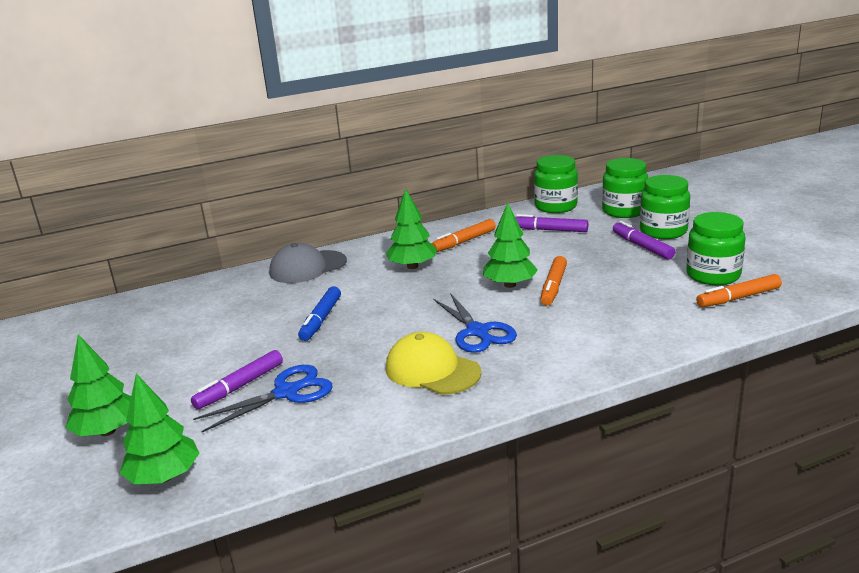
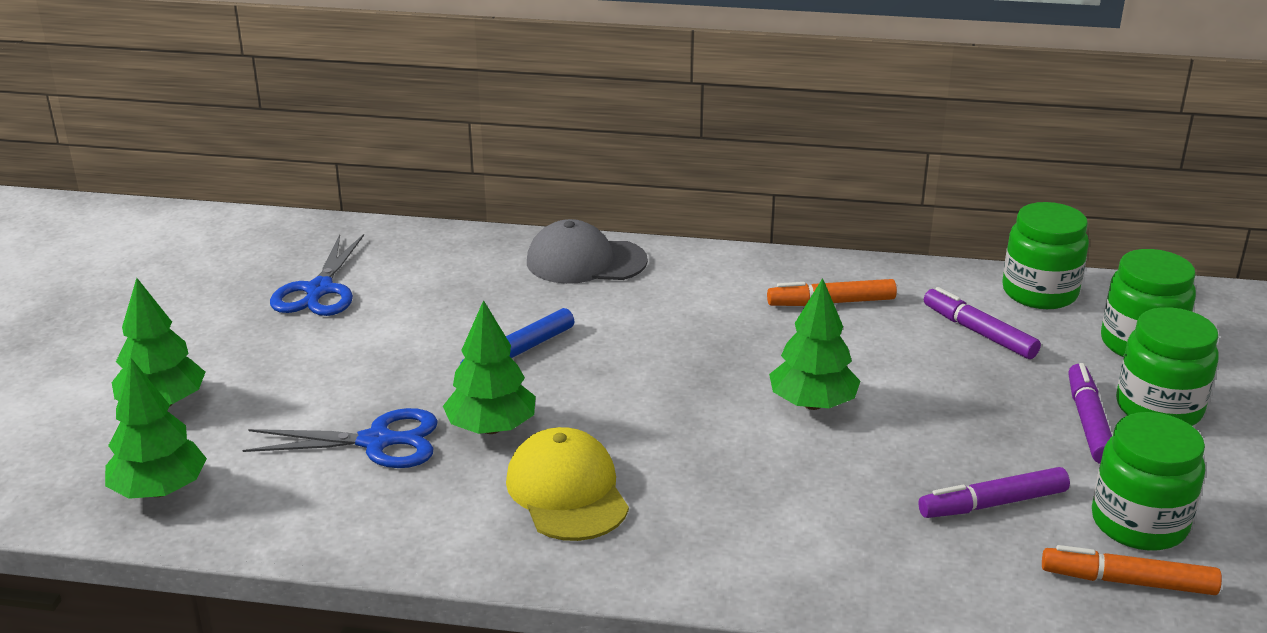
camera: 30 degrees right, 5 degrees up
purple marker [191,350,283,410] -> purple marker moved to [918,467,1070,518]
green tree [386,189,437,269] -> green tree moved to [443,300,536,434]
blue scissors [434,293,517,353] -> blue scissors moved to [270,234,364,316]
orange marker [540,256,567,306] -> none

